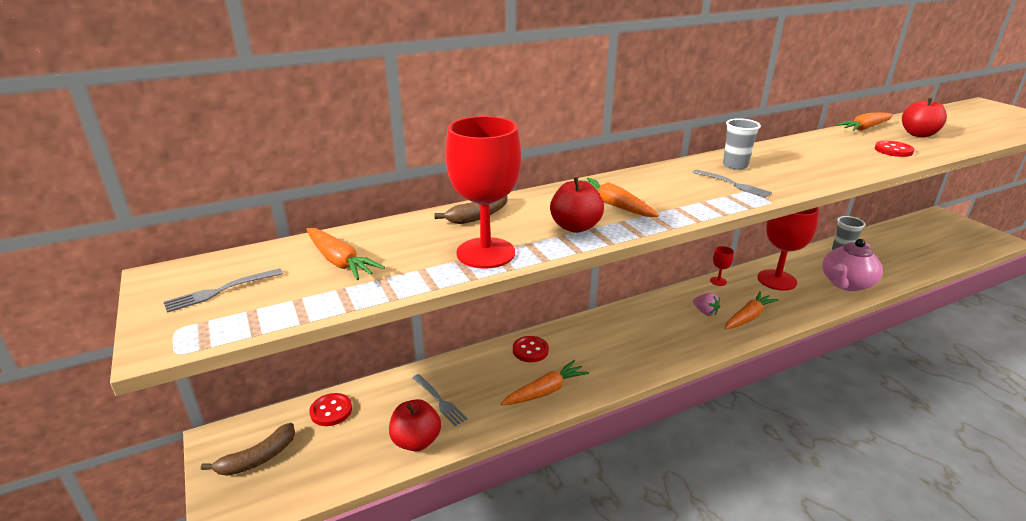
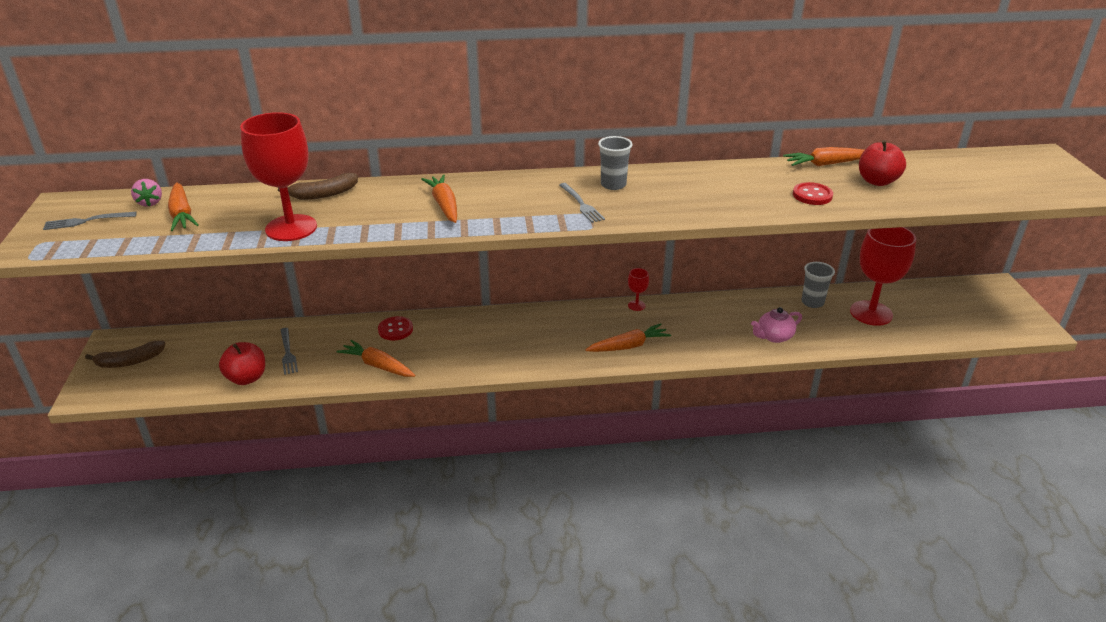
camera: 20 degrees right, 5 degrees up
red button [309,393,352,426] -> none
orange carrot [501,360,589,406] -> orange carrot turned 135 degrees counterclockwise [337,340,416,377]
red apple [550,177,604,233] -> none
pink strawberry [693,293,720,316] -> pink strawberry moved to [131,179,162,207]
red goblet [757,207,819,291] -> red goblet moved to [850,227,916,326]
pink teapot [822,239,883,291] -> pink teapot [751,307,802,343], size x0.62

